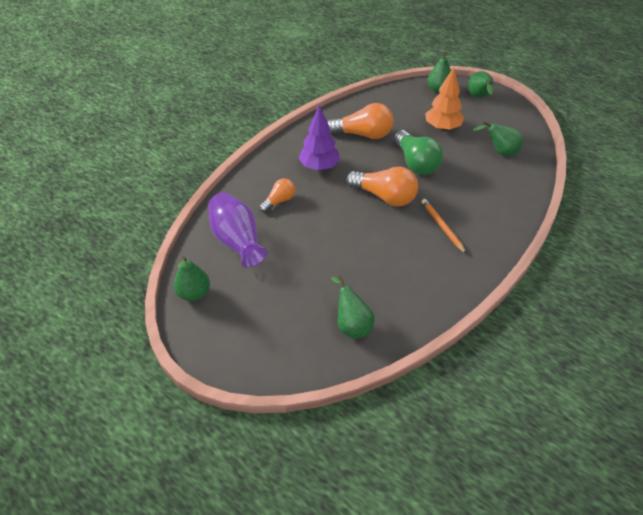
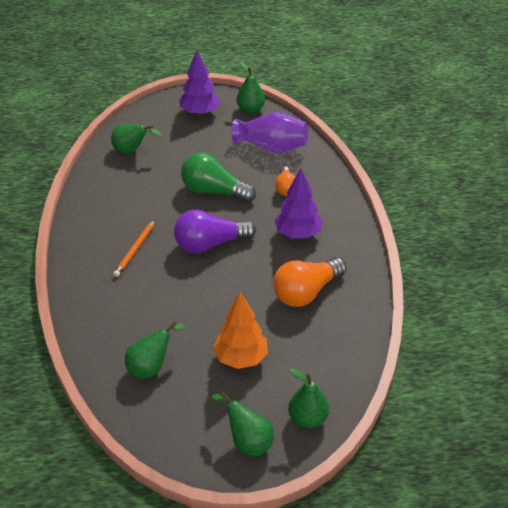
camera: 135 degrees right, 5 degrees down
orange light bulb [346,167,418,207] -> purple light bulb [174,210,256,253]
green light bulb [394,130,443,175] -> green light bulb moved to [181,152,256,203]
orange pencil [422,199,466,254] -> orange pencil turned 90 degrees clockwise [113,220,155,277]
none -> purple tree [179,50,220,116]

